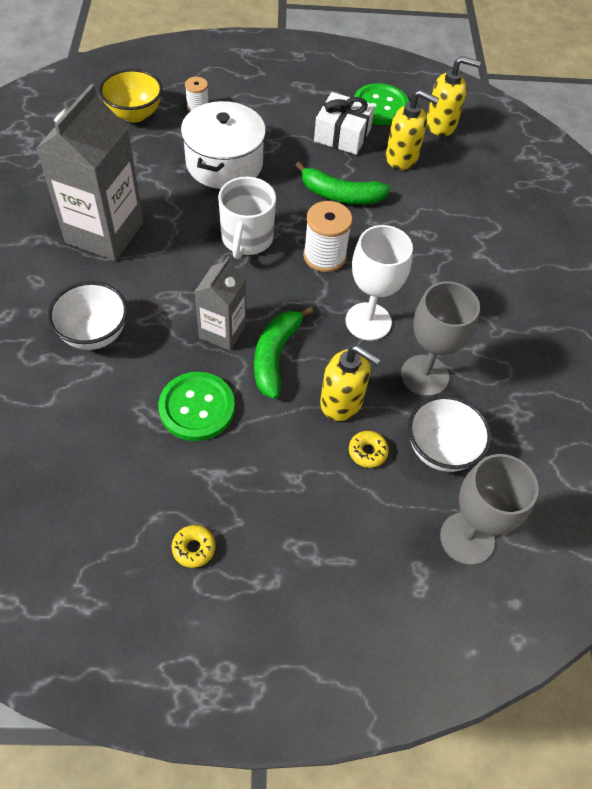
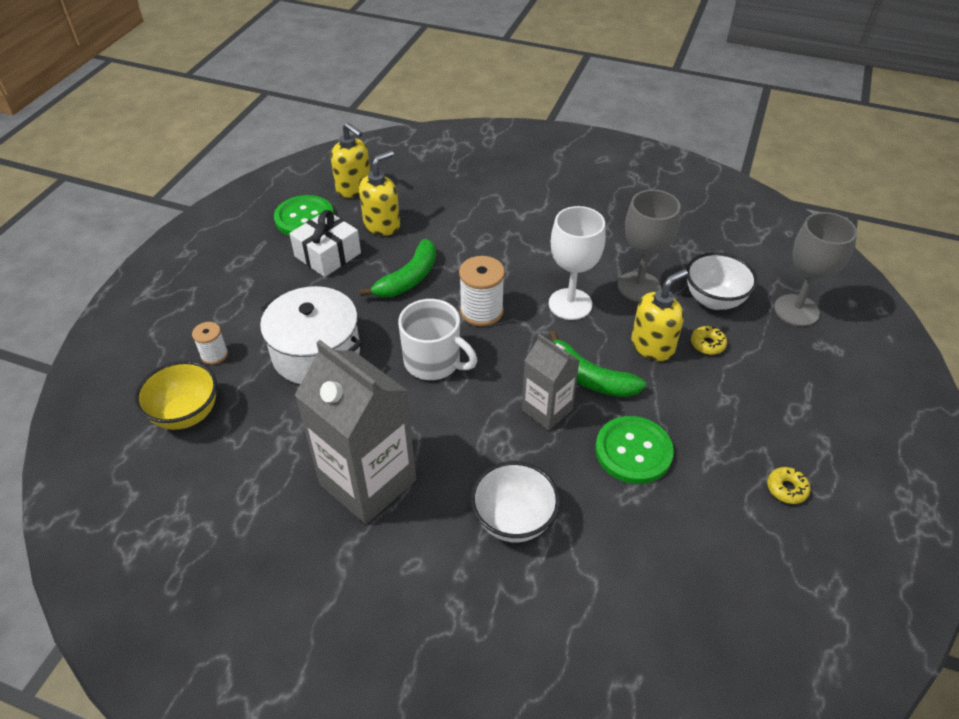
camera: 65 degrees left, 10 degrees down
yellow soap dispenser [427,56,481,136] -> yellow soap dispenser turned 105 degrees clockwise [331,122,370,198]

